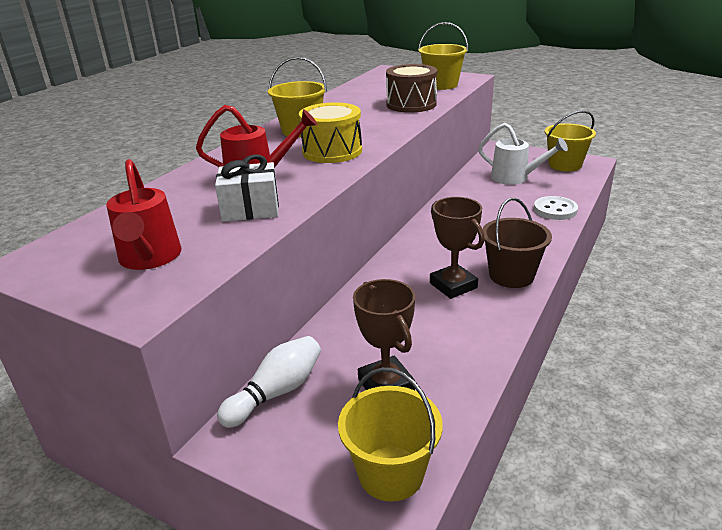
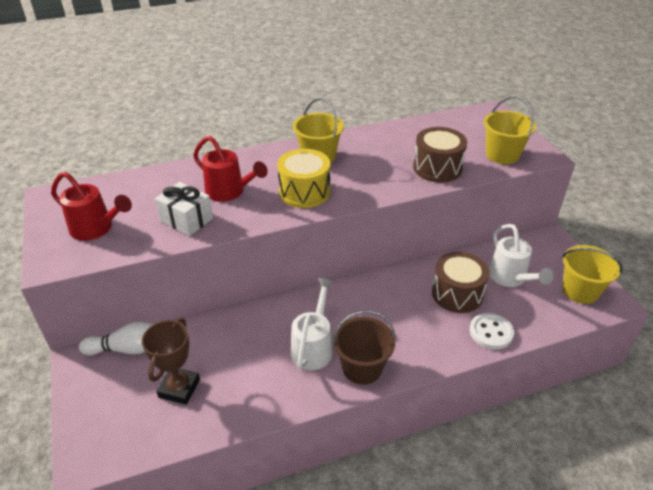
camera: 40 degrees right, 10 degrees up
red watering can [106,159,182,270] -> red watering can turned 90 degrees counterclockwise [51,172,132,241]
yellow bucket [338,367,443,502] -> none
brown trophy [430,197,485,299] -> white watering can [291,278,334,370]
none -> brown drum [432,252,489,313]

